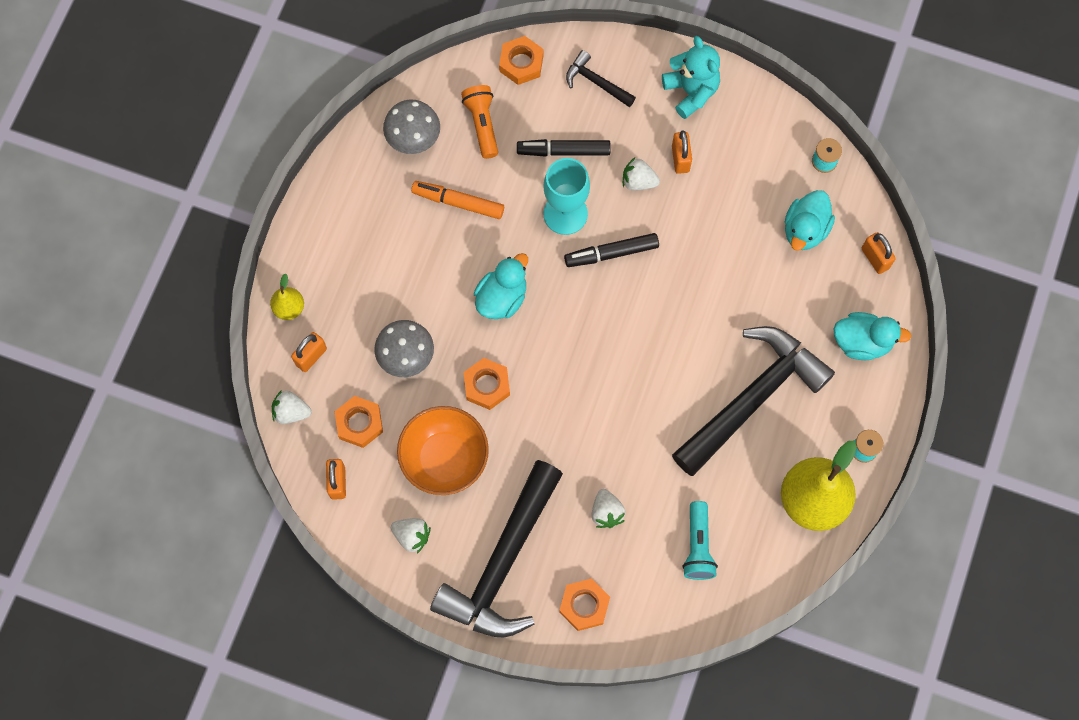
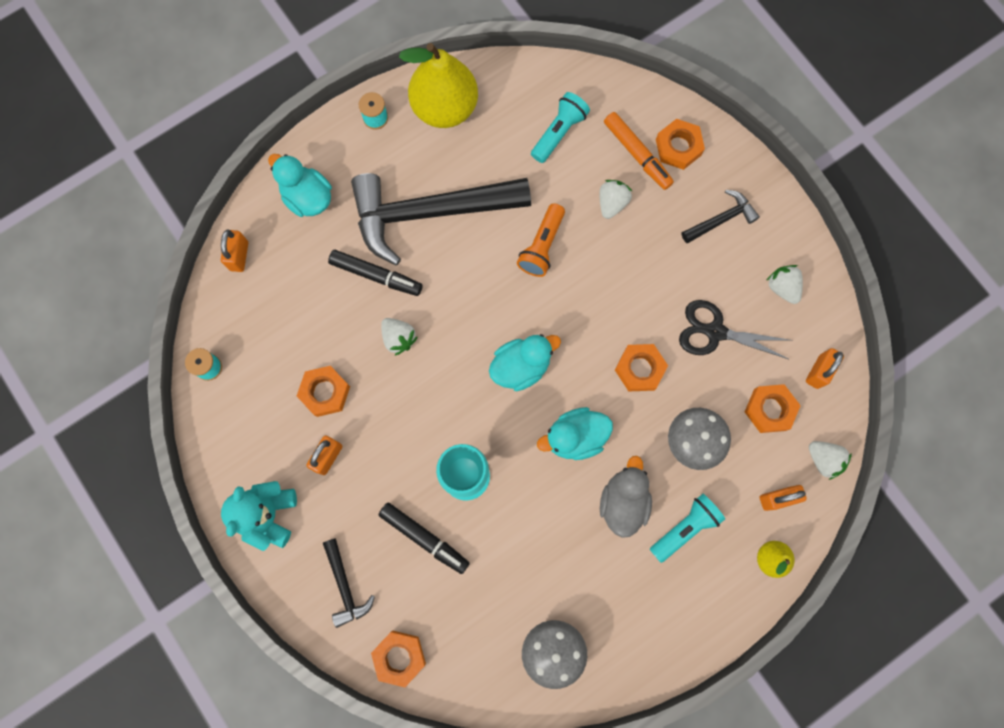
camera: 145 degrees left, 5 degrees up
orange bowl [397,406,489,495] -> black scissors [679,300,790,360]
orange marker [411,181,504,219] -> orange marker moved to [604,112,674,190]
black hammer [430,460,563,638] -> black hammer [682,190,760,243], size x0.44
orange flashlight [461,85,498,159] -> orange flashlight moved to [517,203,565,277]
black marker [564,233,659,267] -> black marker moved to [328,250,422,296]
white strawberry [623,158,660,191] -> white strawberry moved to [381,318,418,355]
turquoise duck [785,190,835,251] -> turquoise duck moved to [489,334,561,391]
none -> orange nut [297,366,350,417]
none -> grey duck [600,456,652,538]
none -> turquoise flashlight [650,494,725,563]

